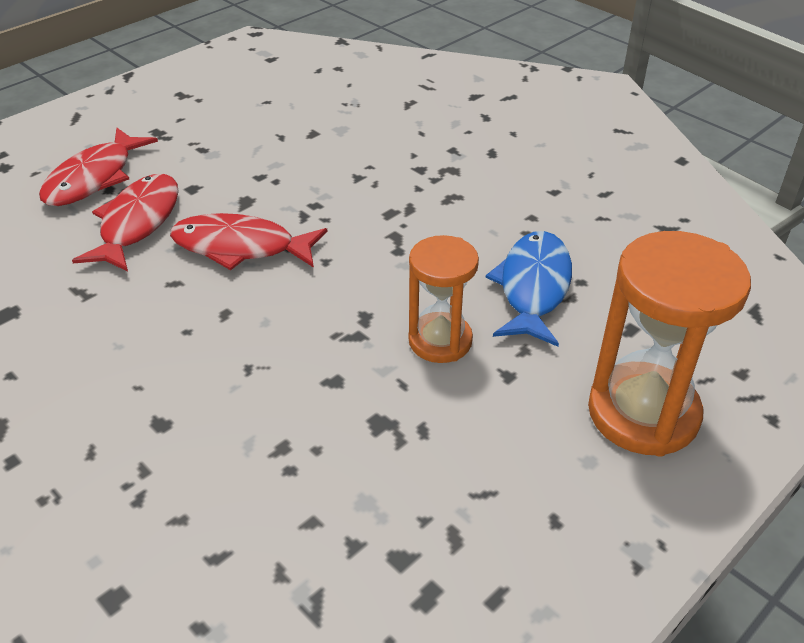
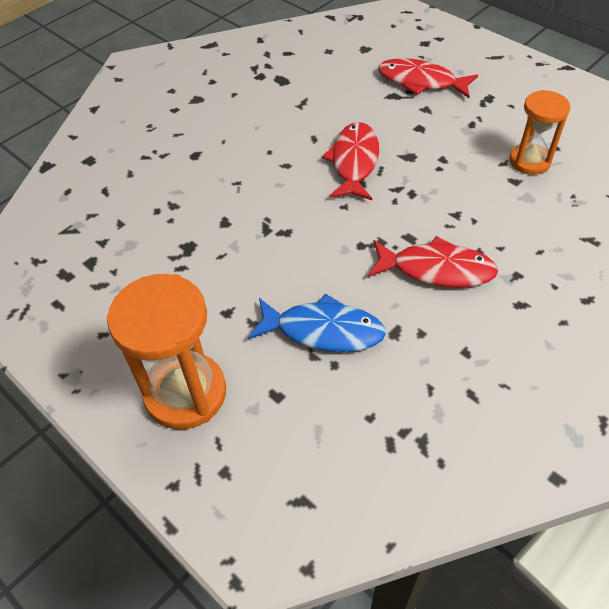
camera: 90 degrees right, 10 degrees up
red fish [72,174,179,272] -> red fish moved to [368,236,498,288]
orange hourglass [408,235,479,363] -> orange hourglass moved to [510,90,570,175]

